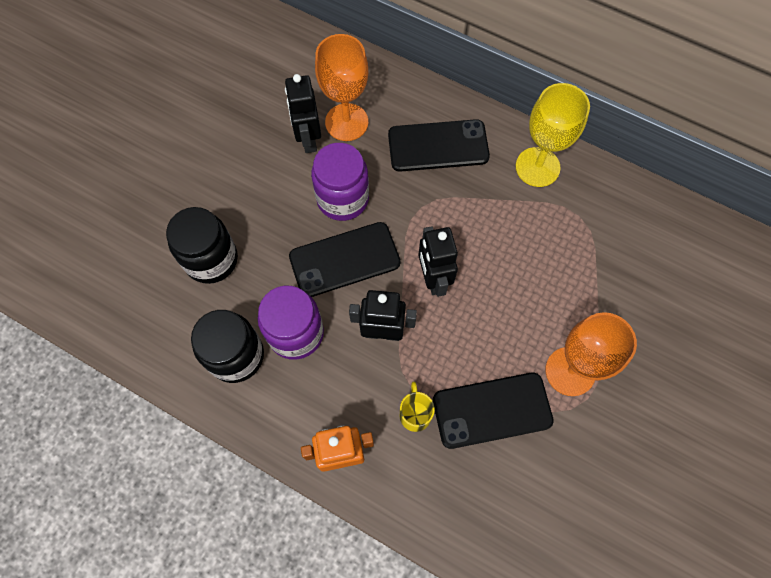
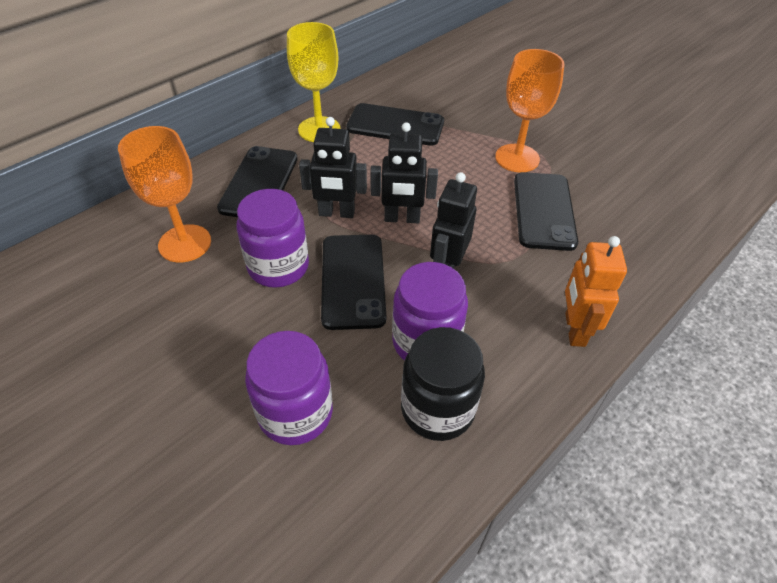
camera: 75 degrees left, 20 degrees down
black jar [166,207,238,284] -> purple jar [245,331,333,445]
black robot [285,74,321,153] -> black robot moved to [299,117,367,218]
yellow mug [400,382,435,432] -> none
none -> black phone [346,103,444,146]

